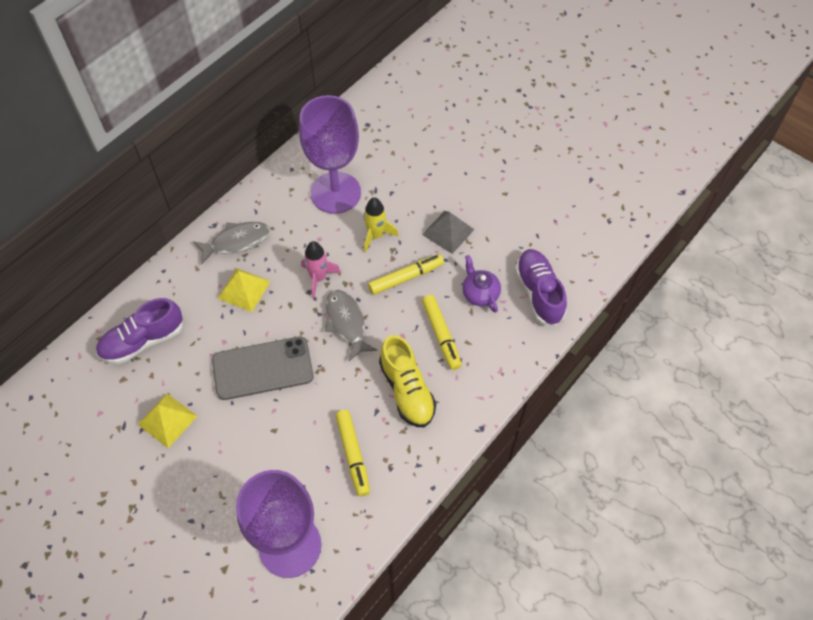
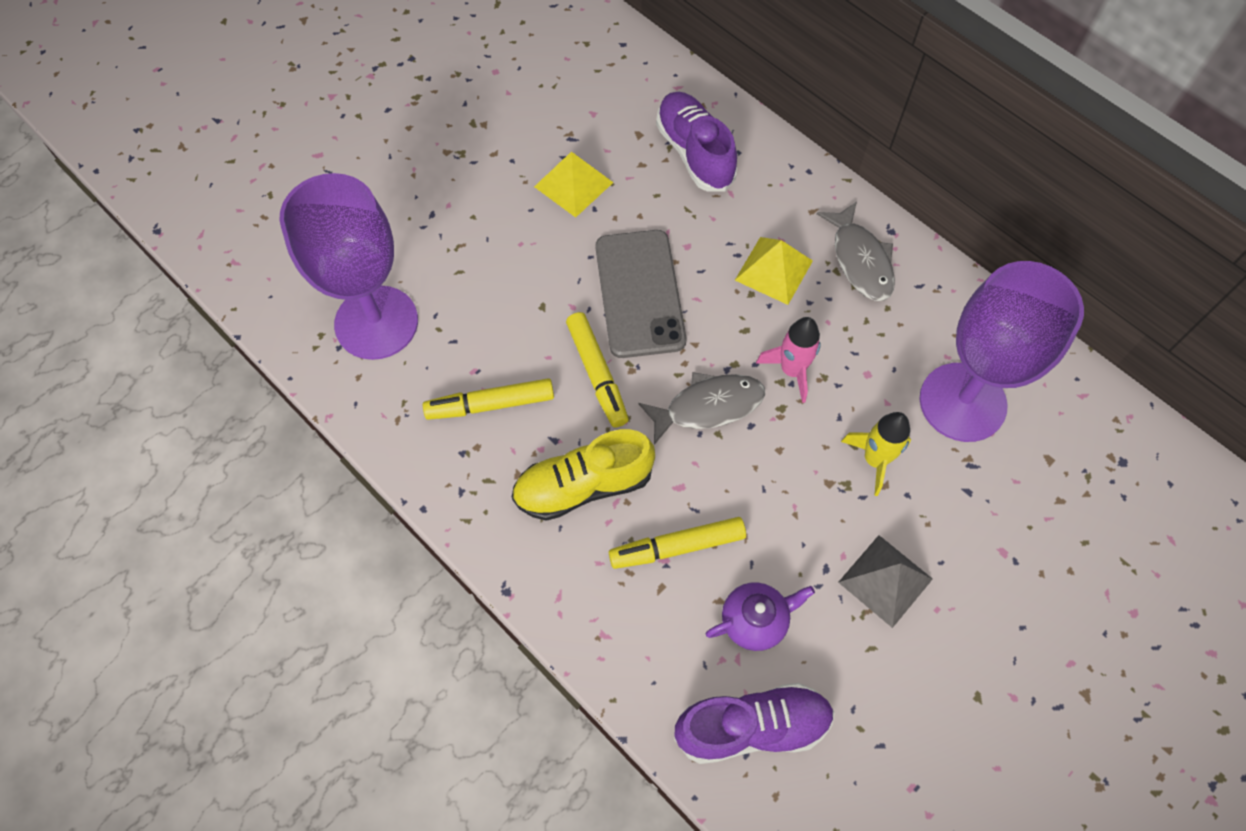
camera: 95 degrees right, 5 degrees up
yellow marker [368,254,444,295] -> yellow marker moved to [566,312,629,427]

